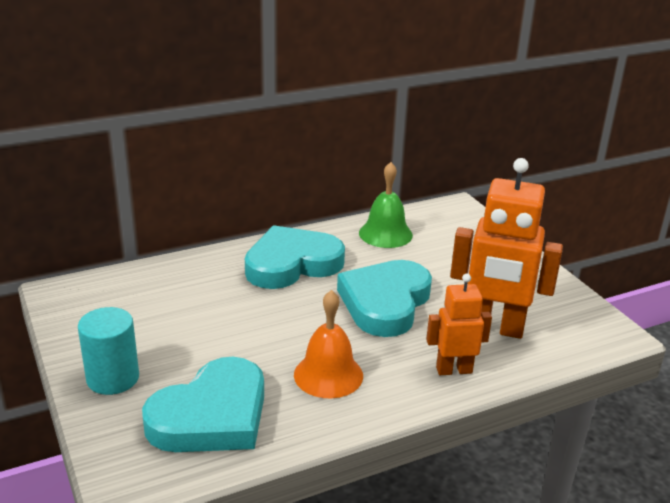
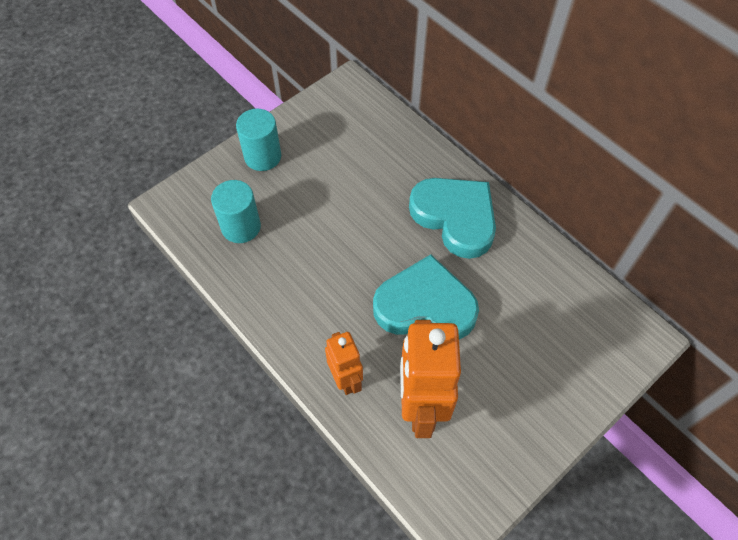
camera: 75 degrees right, 30 degrees up
turquoise heart [142,357,264,452] -> turquoise cylinder [211,180,261,243]
orange bell [294,290,363,398] -> none
green bell [359,162,413,248] -> none

